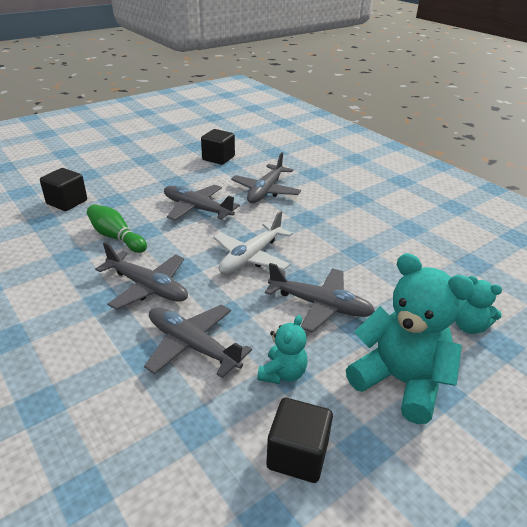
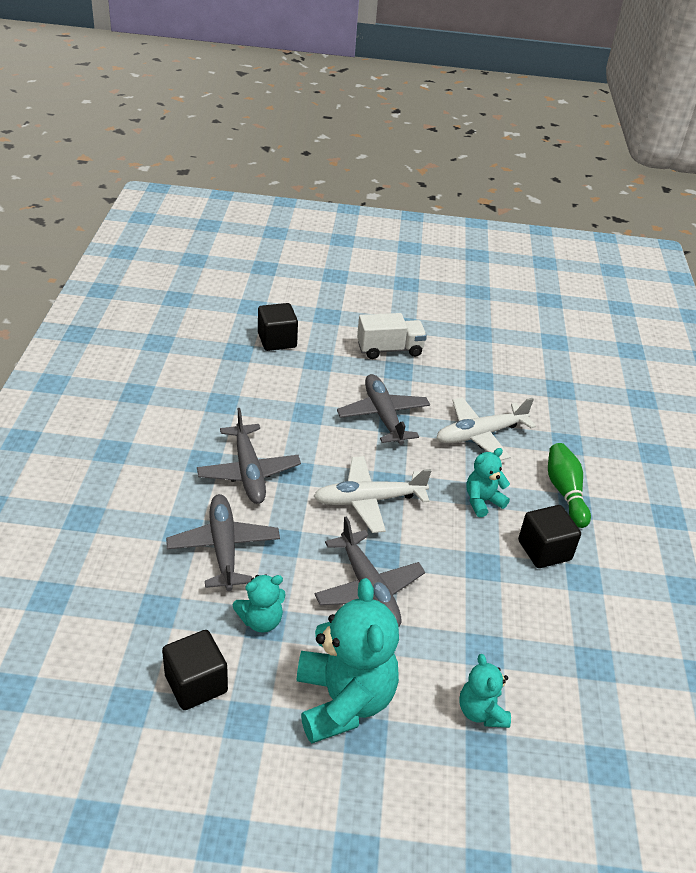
camera: 40 degrees right, 5 degrees up
green bowling pin [87,204,147,253] -> green bowling pin moved to [548,443,591,528]
black cube [201,129,235,165] -> black cube moved to [518,505,581,568]
grey plane [231,152,301,203] -> white plane [436,397,536,461]
none -> white truck [357,313,427,359]
none -> turquoise teddy bear [466,448,510,517]

